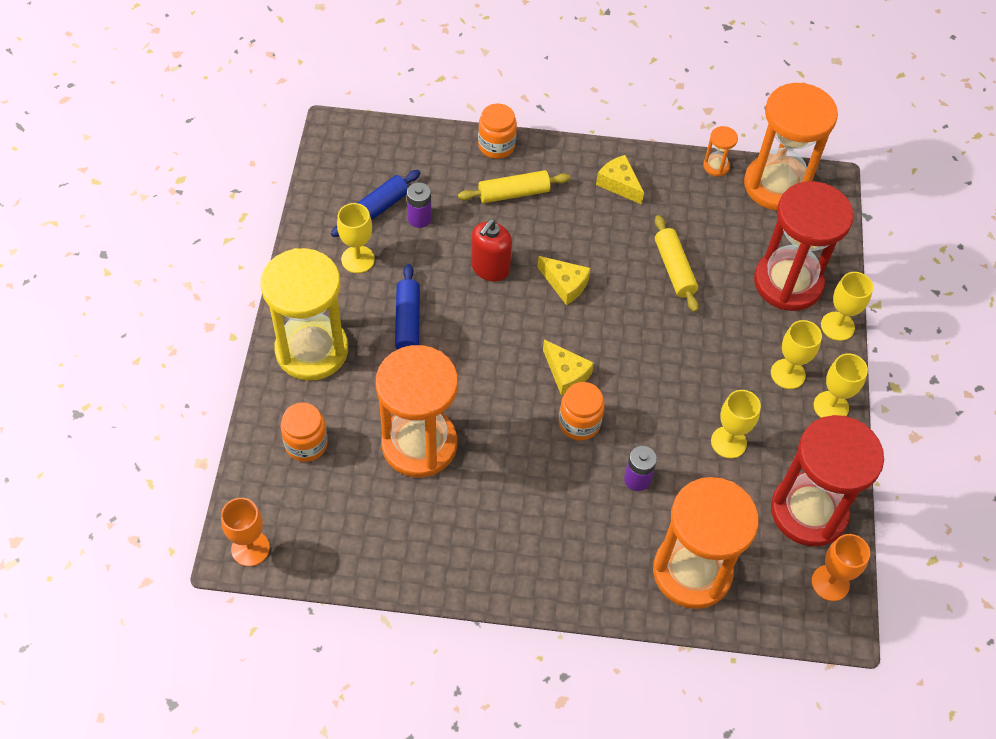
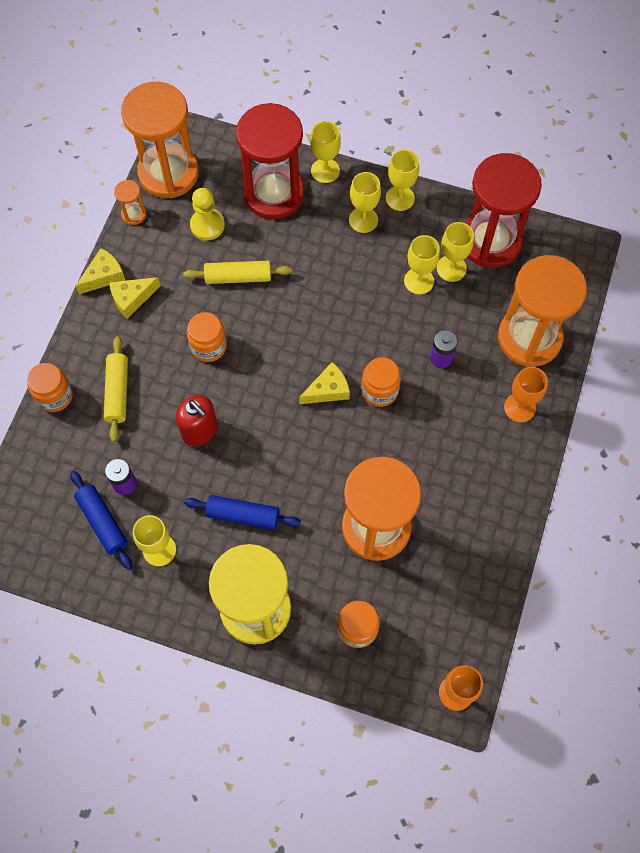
camera: 75 degrees left, 10 degrees up
yellow cheese [537,256,591,305] -> yellow cheese moved to [76,248,125,294]
orange goblet [811,534,870,601] -> orange goblet moved to [504,367,548,423]
none -> orange jar [187,312,227,362]
none -> yellow pawn [190,188,225,240]
none -> yellow goblet [437,222,474,282]

